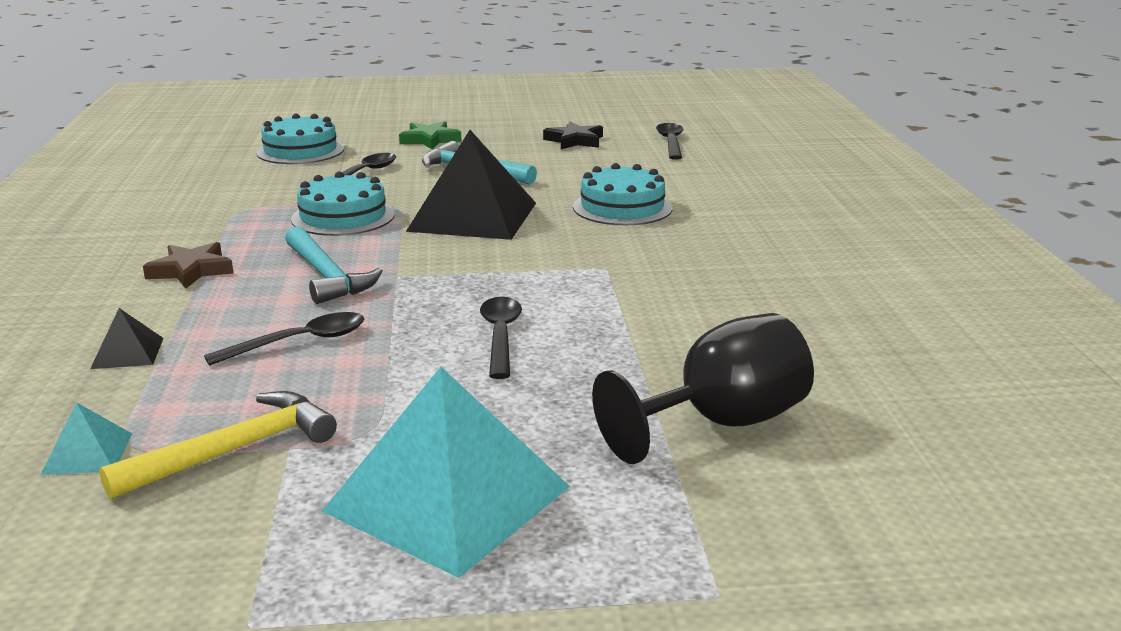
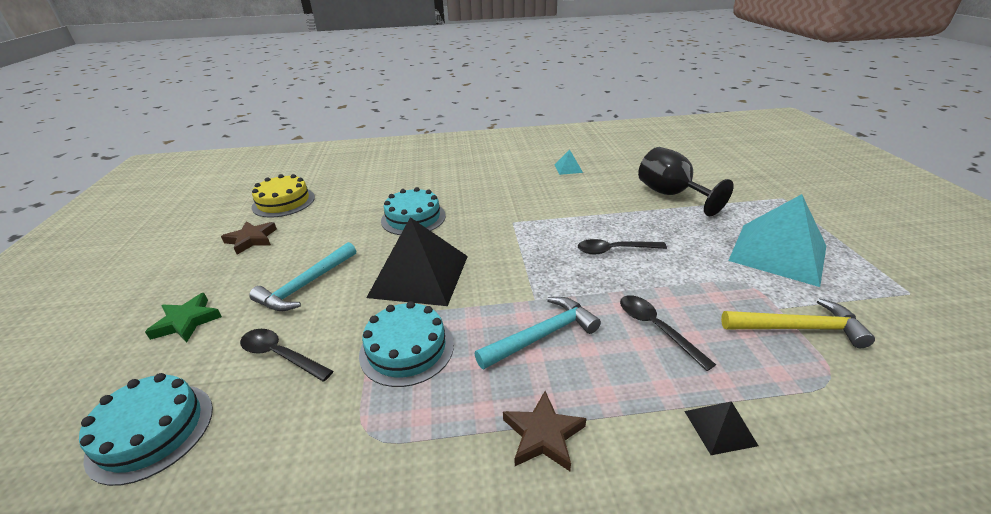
camera: 90 degrees left, 10 degrees up
turquoise pyramid [40,402,132,475] -> turquoise pyramid moved to [554,150,583,175]
yellow hammer [99,391,337,499] -> yellow hammer turned 135 degrees clockwise [721,298,875,348]
black star [543,122,603,149] -> brown star [221,221,277,255]
black spoon [656,123,683,160] -> yellow cake [252,174,315,218]

